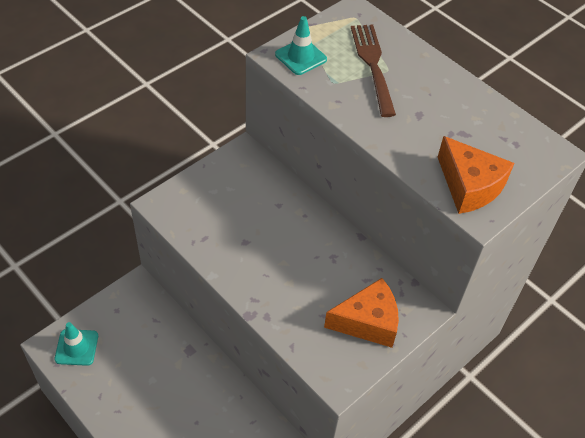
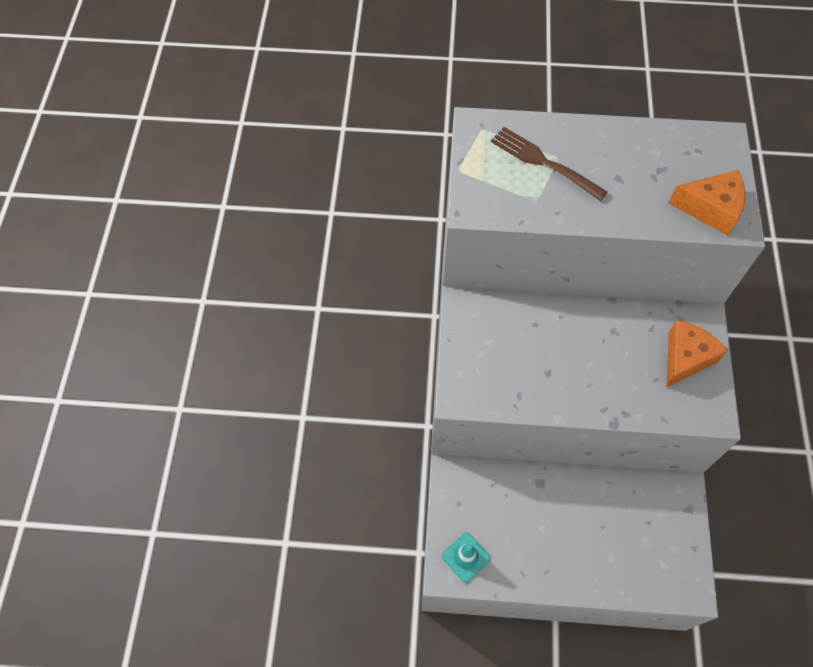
camera: 40 degrees left, 10 degrees up
turquoise traffic cone [275,16,327,75] -> none

